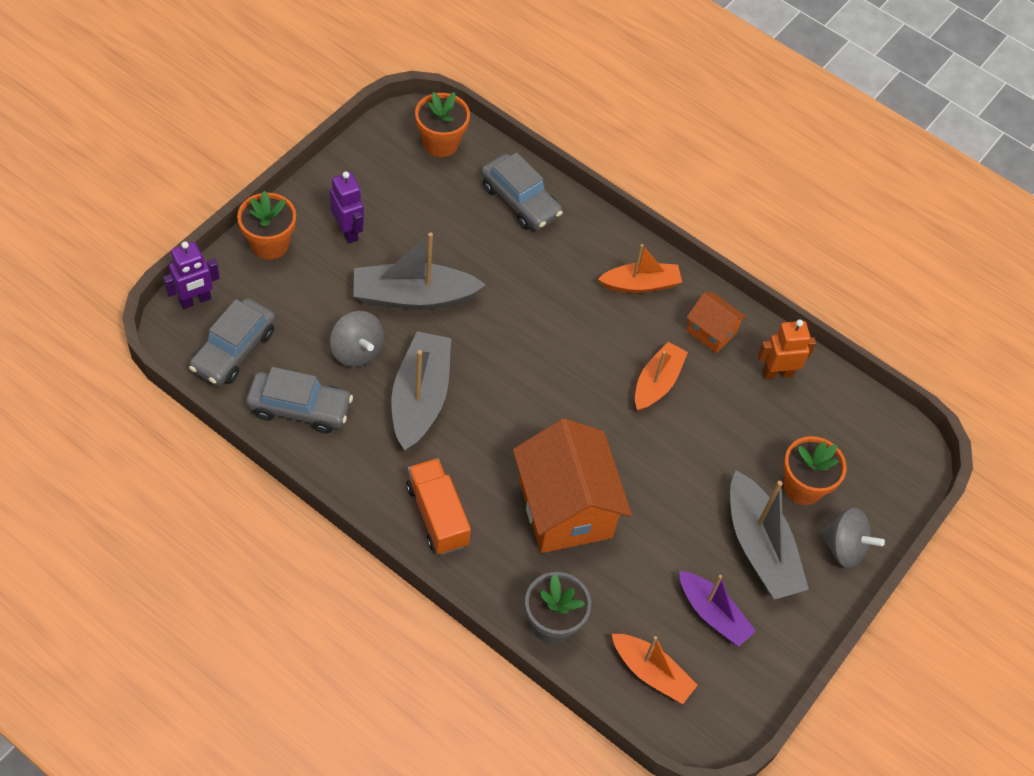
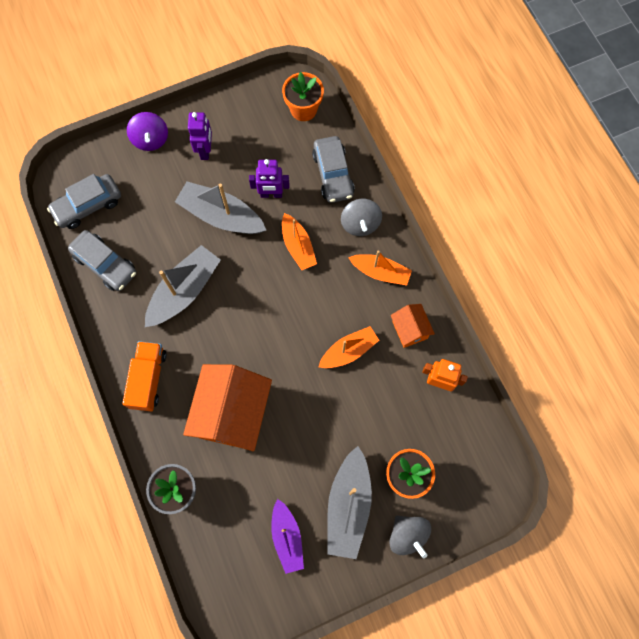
camera: 35 degrees right, 15 degrees up
purple robot [163,241,220,309] -> purple robot moved to [249,159,289,198]
orange flower pot [237,191,296,260] -> purple spinning top [127,112,168,151]
grey spinning top [330,311,384,367] -> grey spinning top moved to [341,199,382,236]
orange boat [612,634,698,704] -> orange boat moved to [282,213,317,270]

